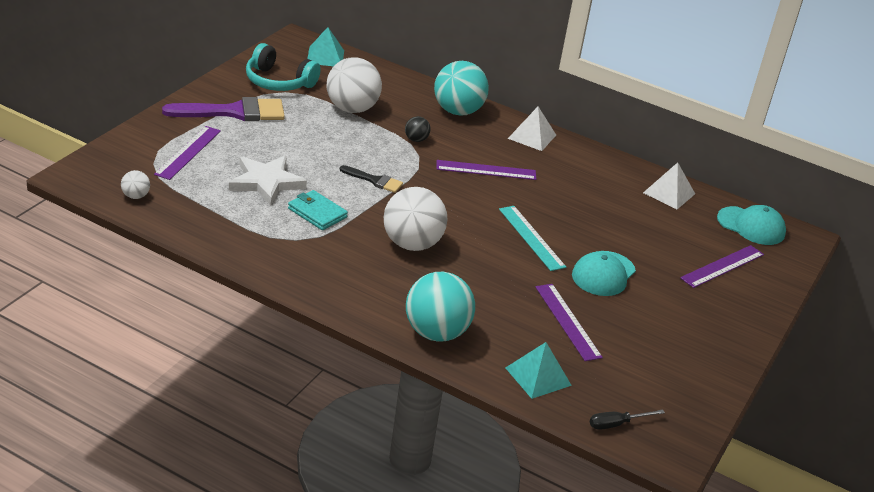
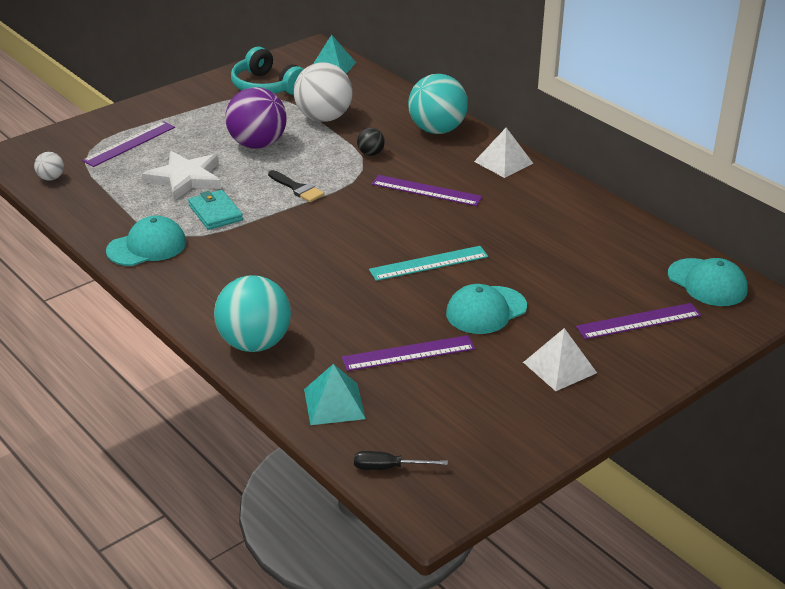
camera: 25 degrees right, 0 degrees up
purple brush [162,97,285,121] -> none
white ball [384,187,448,251] -> none
turquoise ruler [499,206,566,271] -> turquoise ruler turned 75 degrees clockwise [369,246,488,281]
purple ruler [535,284,603,361] -> purple ruler turned 75 degrees clockwise [342,335,475,371]
white pyramid [643,162,695,209] -> white pyramid moved to [523,328,597,391]
none -> turquoise cap [106,216,186,266]
none -> purple ball [225,87,287,149]

